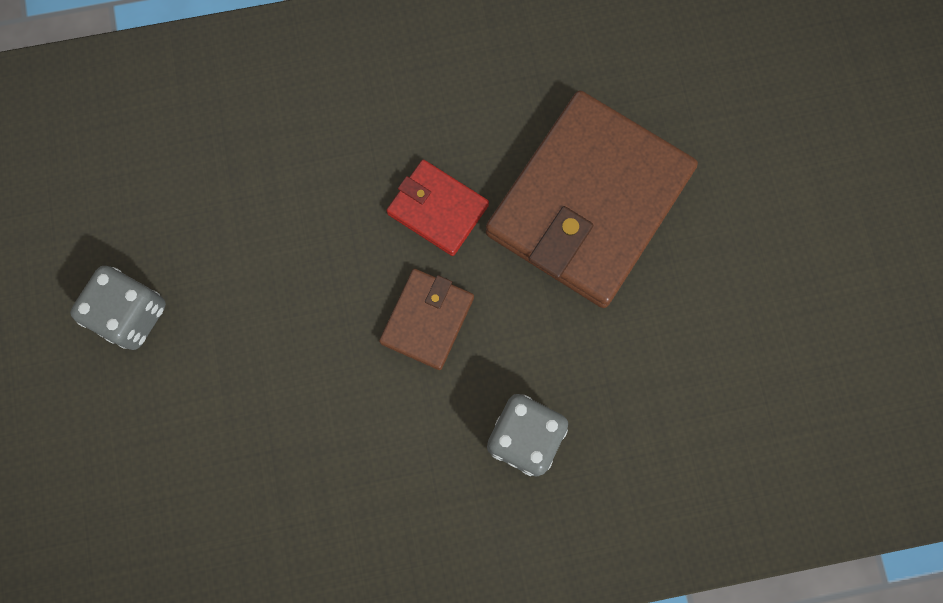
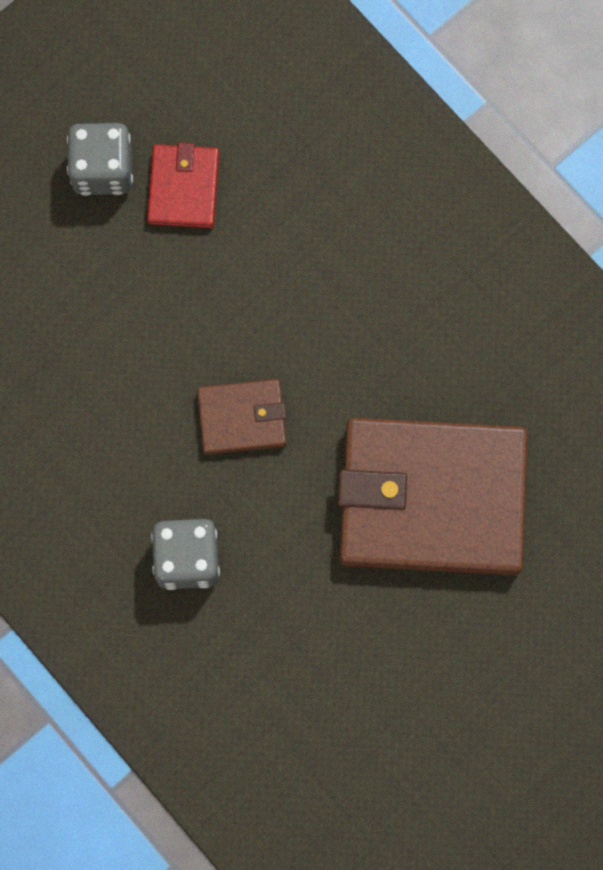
camera: 60 degrees right, 0 degrees up
red wallet [386,159,489,256] -> red wallet moved to [147,142,219,228]

